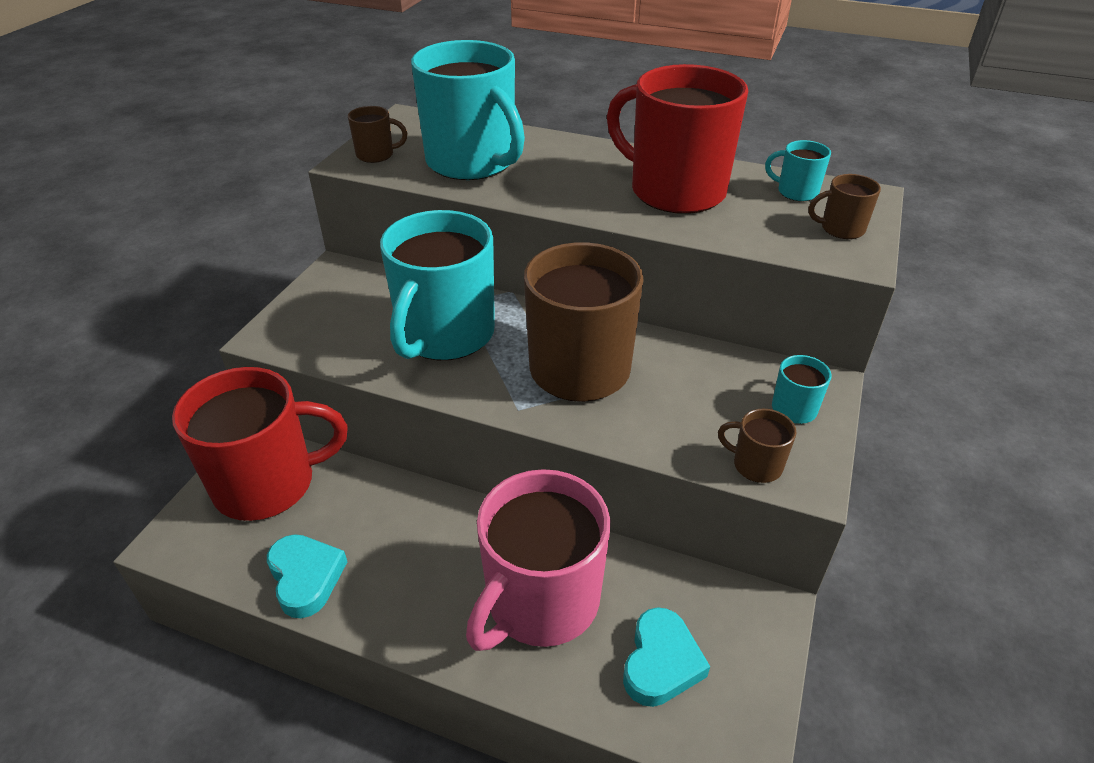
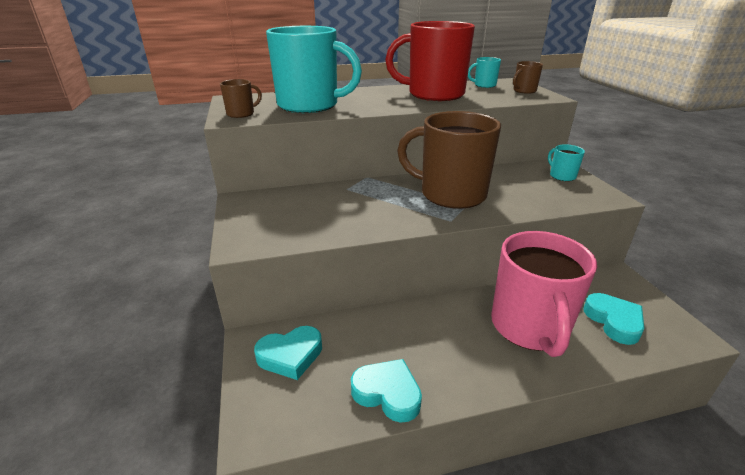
camera: 35 degrees left, 10 degrees down
red mug [172,367,348,521] -> turquoise heart [254,326,322,380]
turquoise mug [380,210,495,360] -> none
brown mug [718,409,797,483] -> none

